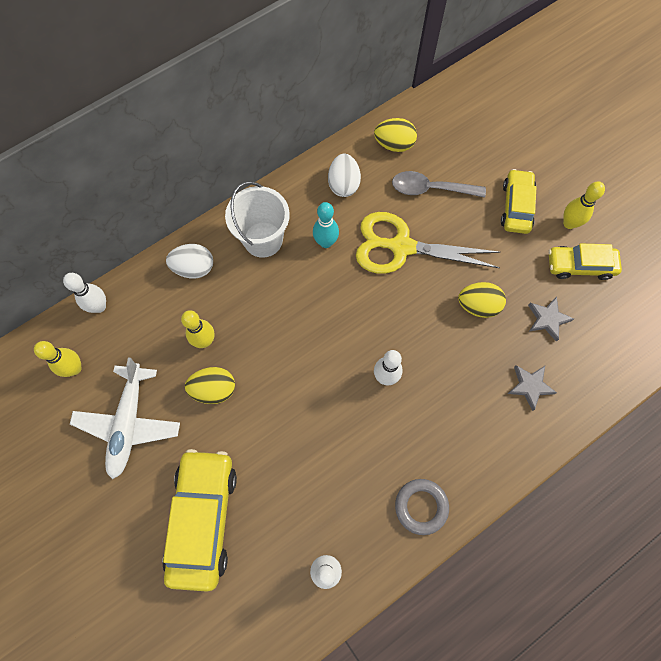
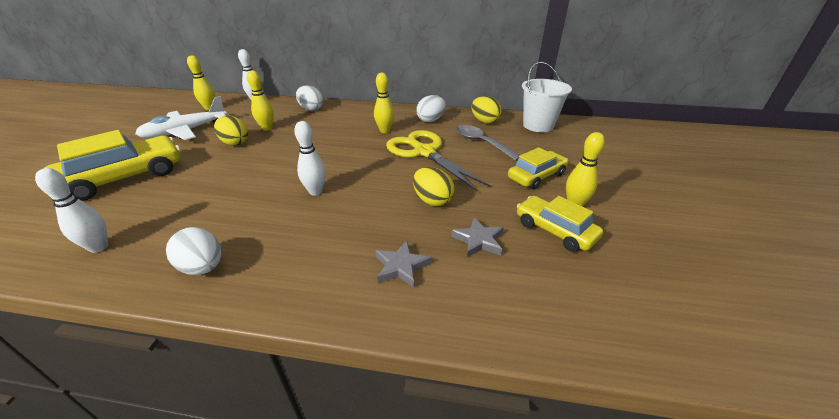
camera: 45 degrees right, 35 degrees down
white bucket [225,181,290,258] -> white bucket moved to [522,62,572,132]
turquoise bowling pin [313,202,339,248] -> yellow bowling pin [374,73,394,133]
grey ring [395,479,449,535] -> white egg [166,227,221,275]

